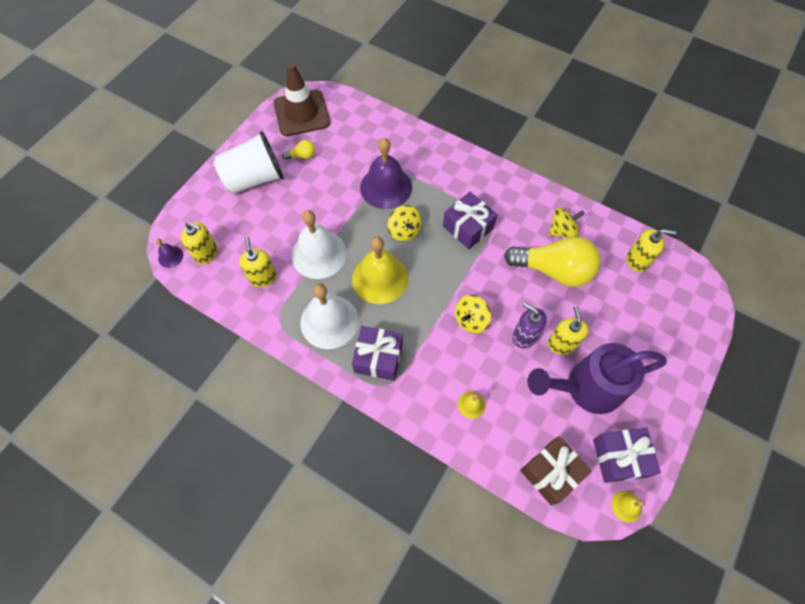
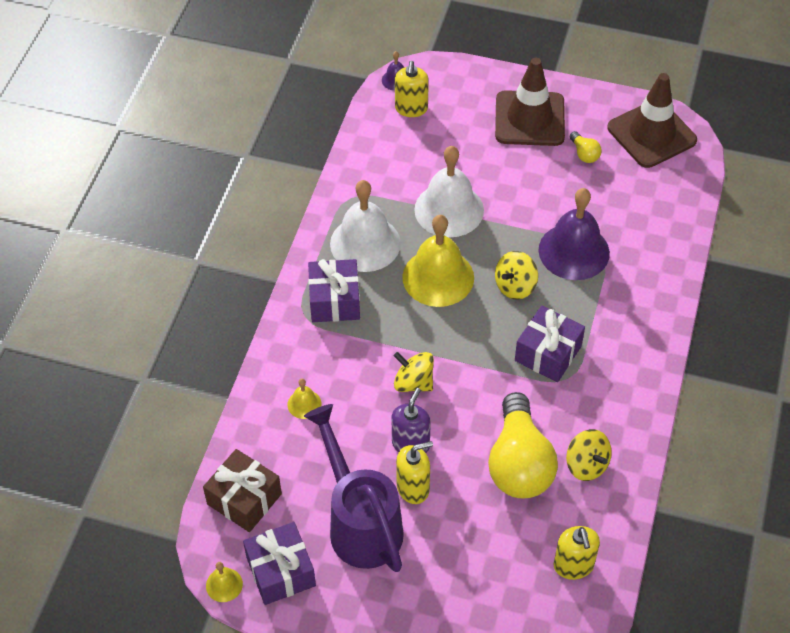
camera: 75 degrees right, 10 degrees down
white cup [214,131,284,194] -> brown traffic cone [495,58,565,146]
yellow soap dispenser [239,236,277,287] -> none

